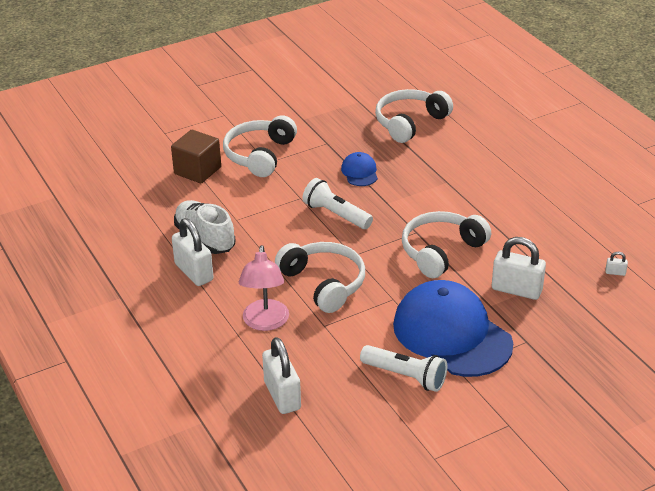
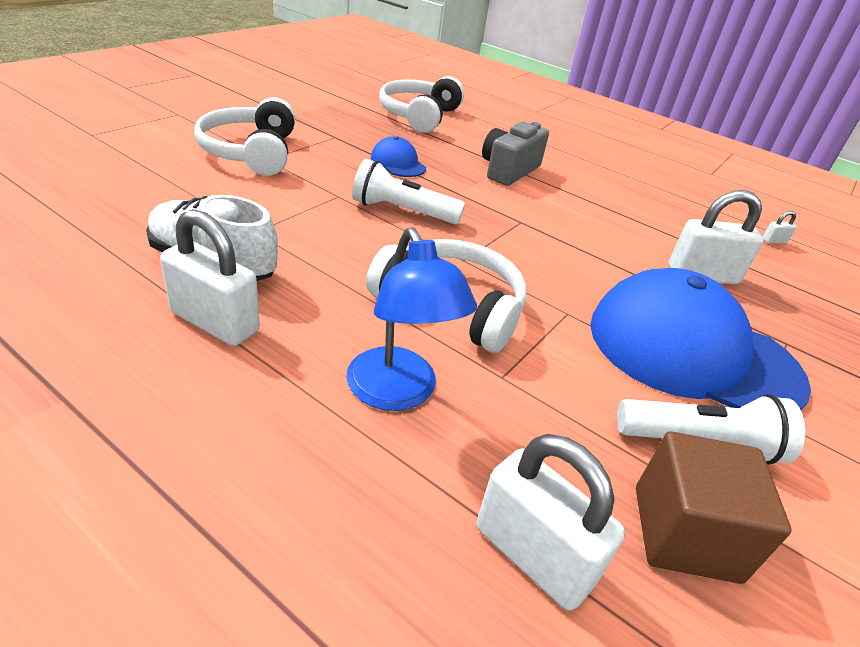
camera: 30 degrees left, 0 degrees up
brown cube [171,130,221,184] -> brown cube moved to [636,431,792,584]
pink lamp [239,245,289,331] -> blue lamp [346,227,477,411]
white headphones [402,211,491,278] -> none
none -> grey camera [482,121,549,186]

